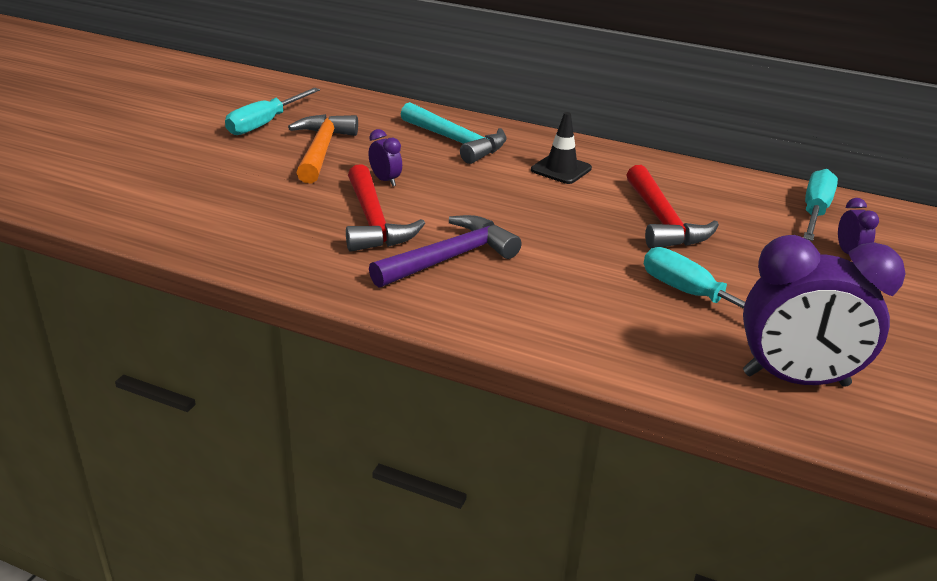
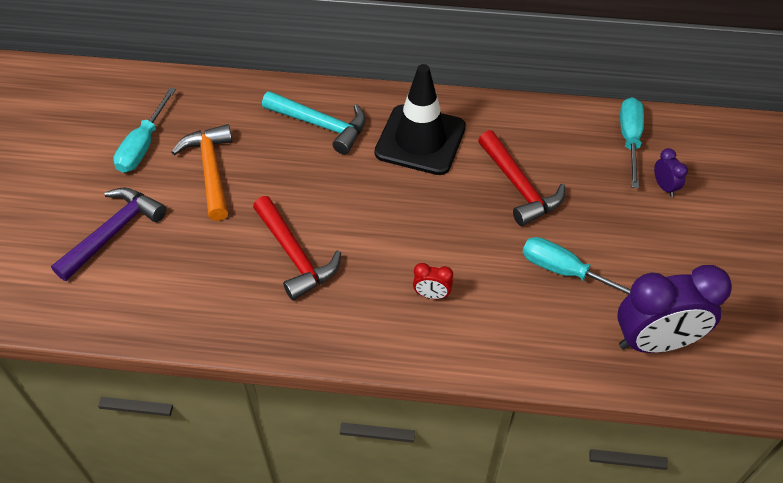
camera: 15 degrees left, 20 degrees up
purple clock [368,129,402,186] -> none
purple hammer [369,215,522,288] -> purple hammer moved to [51,188,166,281]
black traffic cone [531,112,592,184] -> black traffic cone [375,64,466,175], size x1.86
none -> red clock [413,263,453,299]

